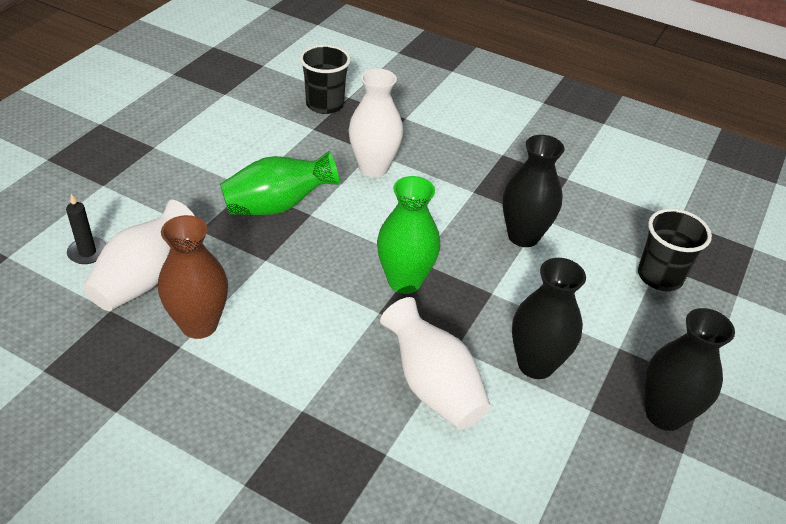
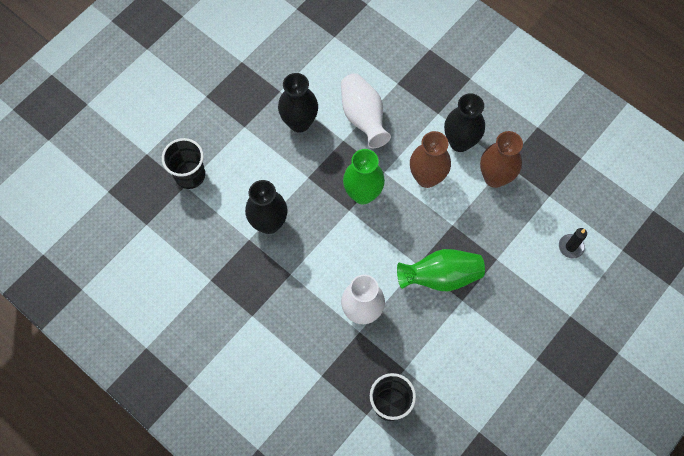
camera: 165 degrees left, 25 degrees up
white vase [83,200,195,311] -> none
black vase [645,308,735,431] -> black vase moved to [444,93,485,152]
none -> brown vase [410,131,451,188]

